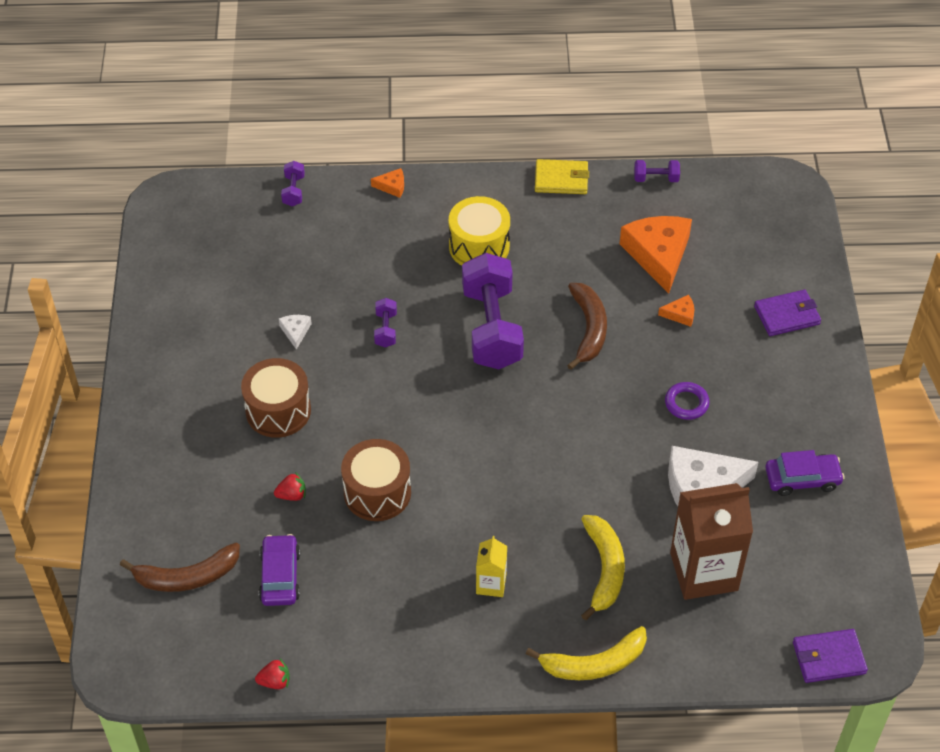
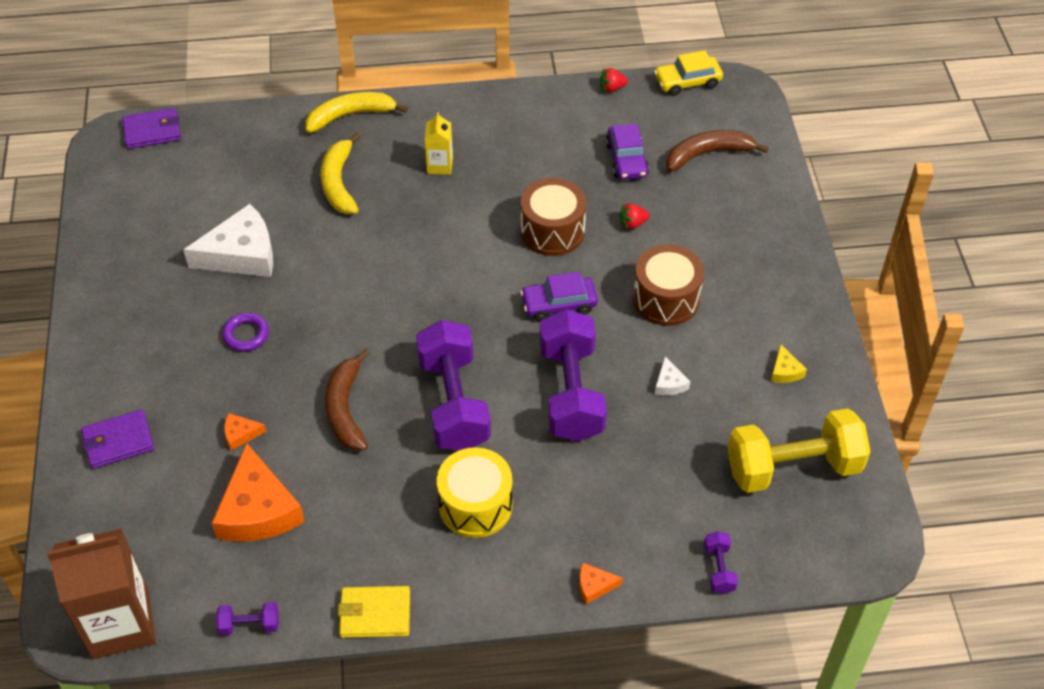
camera: 175 degrees right, 0 degrees up
purple dumbbell [374,298,397,347] -> purple dumbbell [539,309,607,442], size x2.35
brown carton [670,483,753,600] -> brown carton moved to [47,528,156,659]
purple car [765,450,844,496] -> purple car moved to [520,272,598,321]
none -> yellow car [654,50,723,96]
none -> yellow dumbbell [727,408,871,493]
none -> yellow cheese [771,345,807,383]

